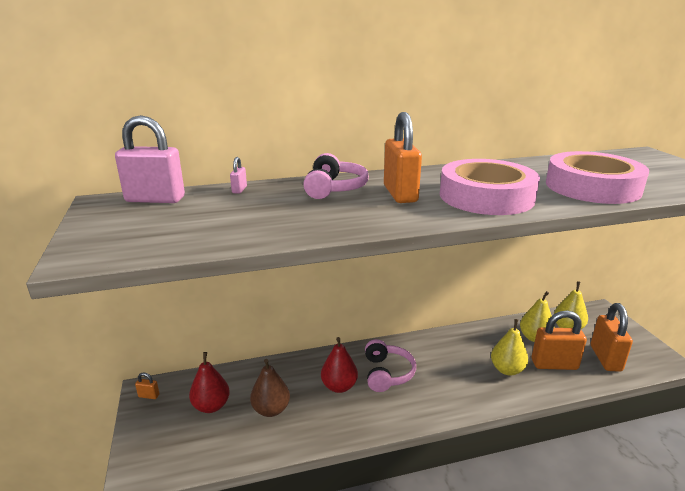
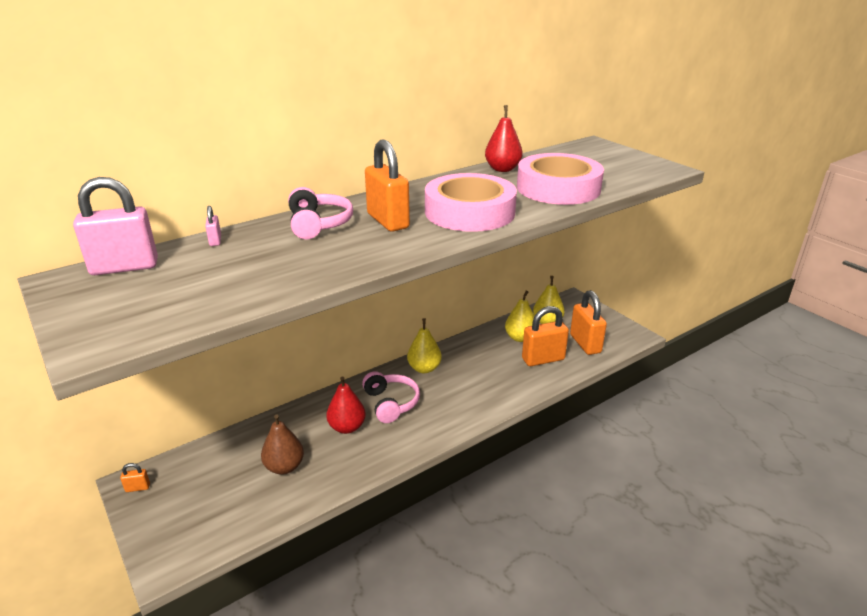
camera: 20 degrees left, 5 degrees up
red pear [189,352,230,413] -> red pear moved to [485,105,523,172]
yellow pear [491,319,528,375] -> yellow pear moved to [407,318,442,373]

